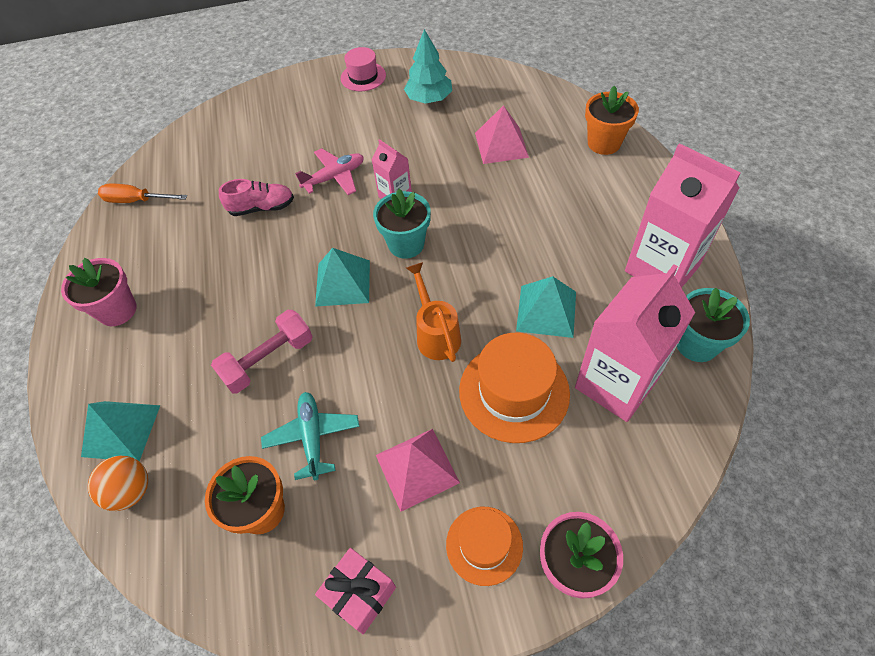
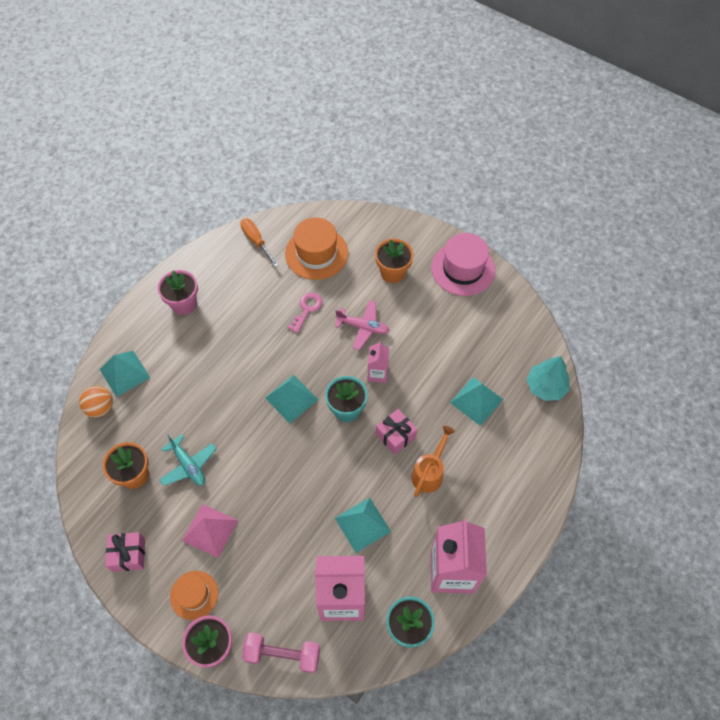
camera: 45 degrees right, 5 degrees up
pink dumbbell [211,310,313,393] -> pink dumbbell moved to [242,632,320,673]
pink shoe [219,179,294,216] -> pink key [288,292,322,333]
turquoise plane [261,392,360,480] -> turquoise plane turned 105 degrees clockwise [159,434,217,486]
pink hat [341,47,386,91] -> pink hat [431,233,495,296], size x1.64
turquoise tree [404,29,452,104] -> turquoise tree moved to [526,356,569,401]
orange watering can [406,262,461,362] -> orange watering can moved to [411,426,455,497]
orange hat [459,333,570,443] -> orange hat moved to [285,217,348,280]
pink pyramid [475,105,529,164] -> turquoise pyramid [450,377,503,426]
orange flower pot [585,86,639,155] -> orange flower pot moved to [375,239,414,283]
none -> pink gift [376,409,417,455]

